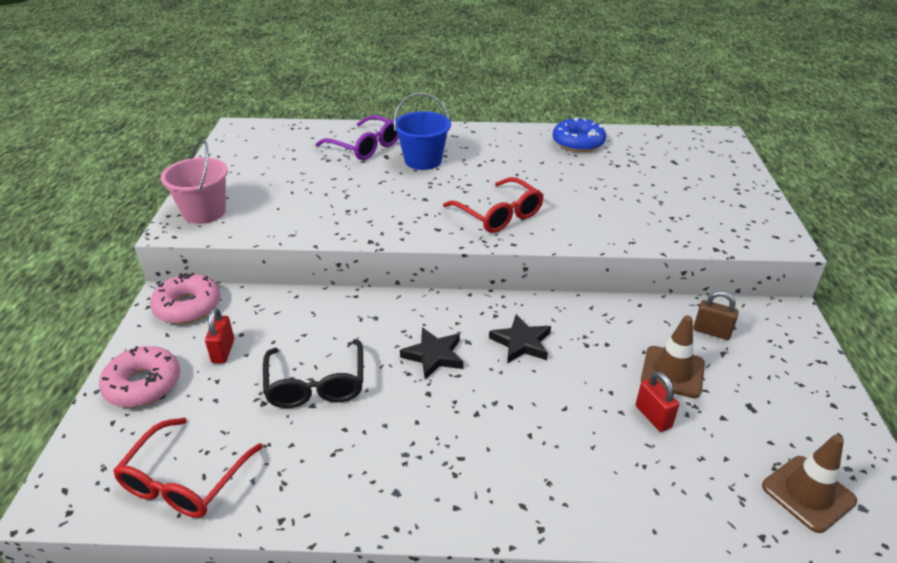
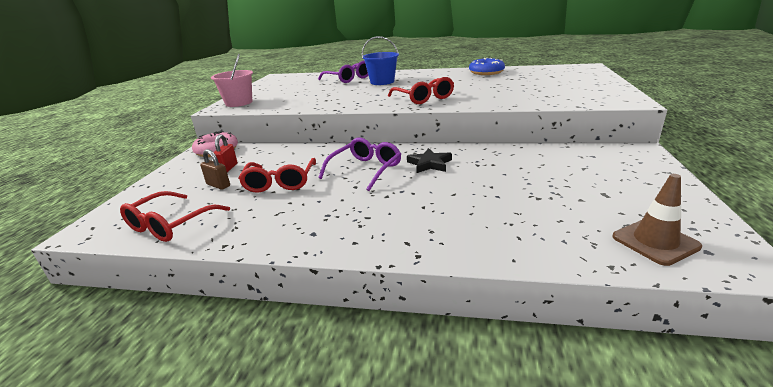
camera: 10 degrees right, 10 degrees down
pink donut [99,346,180,407] -> none
black glasses [263,339,363,408] -> red glasses [239,158,316,193]
black star [400,327,463,380] -> purple glasses [318,138,401,191]
red padlock [636,371,679,432] -> none
brown traffic cone [641,315,705,398] -> none
brown padlock [693,291,739,340] -> brown padlock moved to [200,149,230,190]

